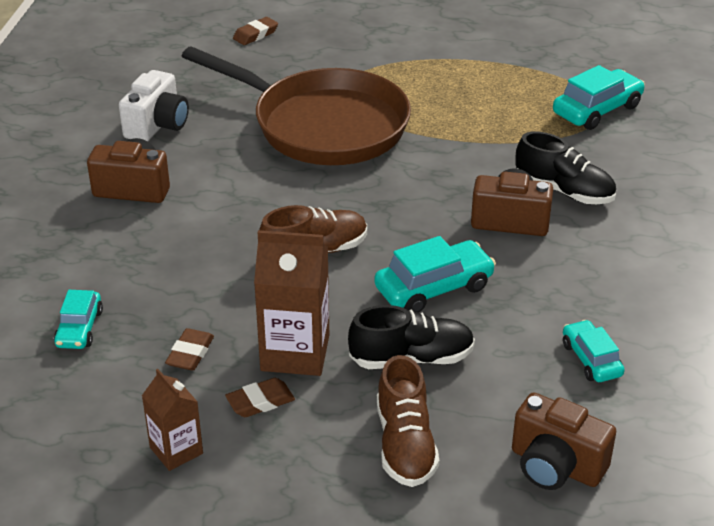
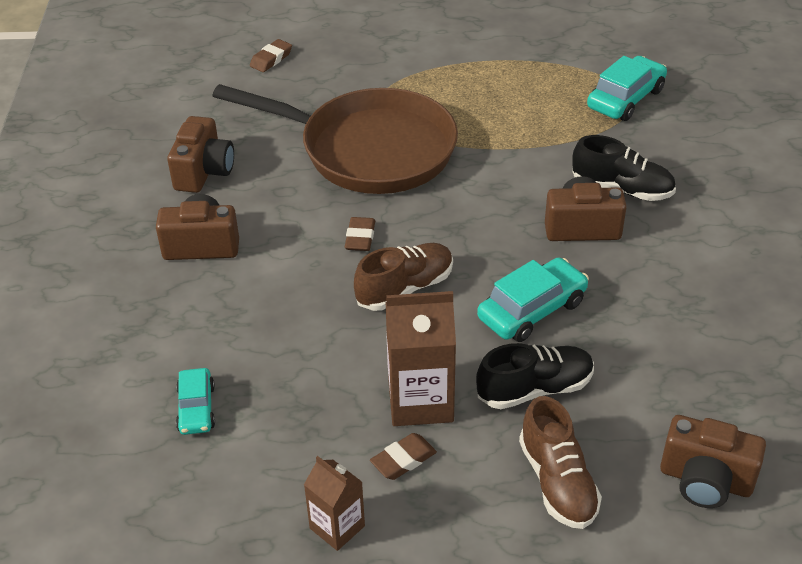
camera: 10 degrees left, 5 degrees up
white camera [119,70,189,141] -> brown camera [167,116,234,193]
brown eraser [165,328,214,370] -> brown eraser moved to [345,217,375,251]
turquoise car [563,320,625,382] -> none

